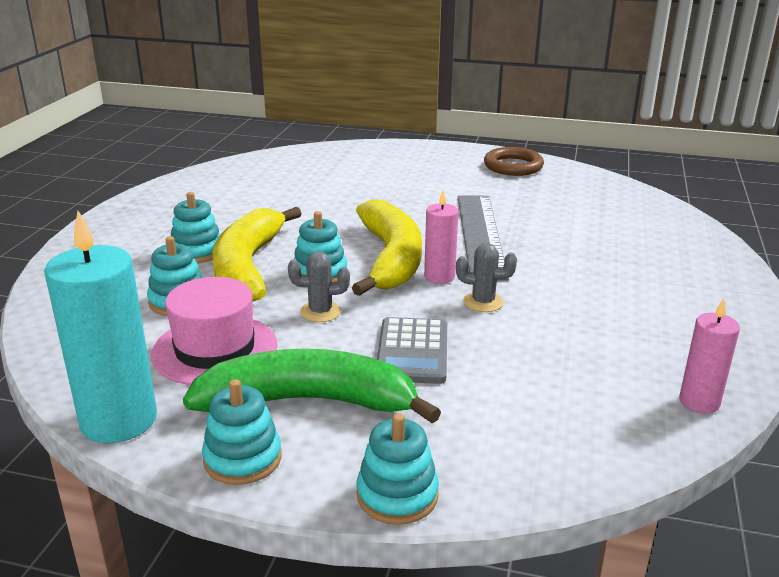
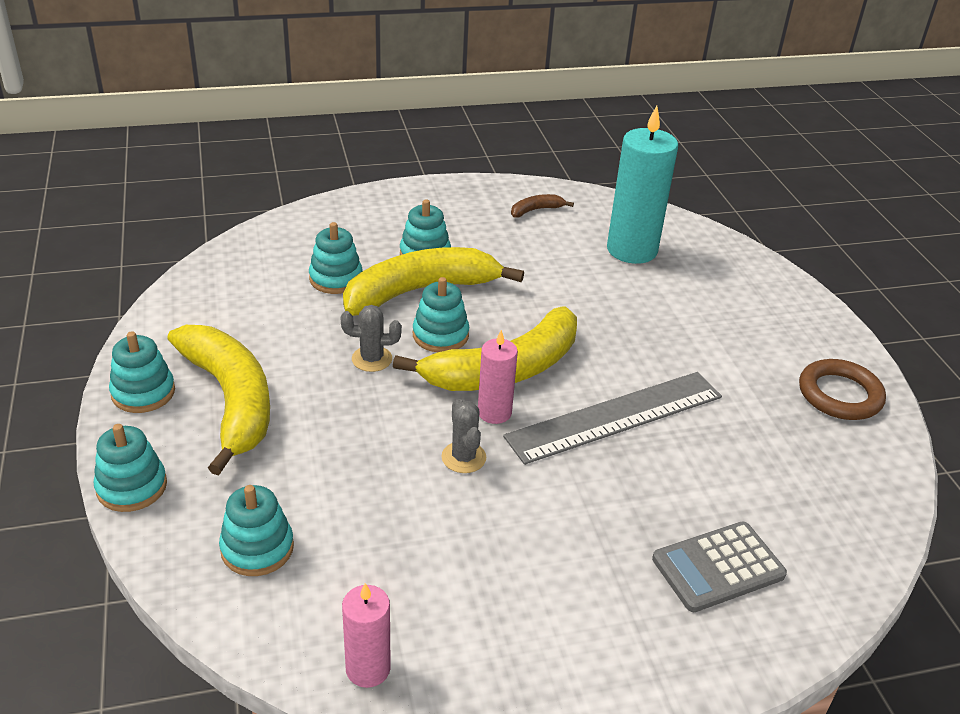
camera: 60 degrees right, 10 degrees up
turquoise candle [44,211,157,443] -> turquoise candle moved to [607,106,678,264]
pink hat [151,277,278,385] -> none
green banana [183,349,441,424] -> yellow banana [167,325,270,475]
grey cactus [288,252,350,322] -> grey cactus turned 60 degrees counterclockwise [341,305,402,372]
grey calculator [377,317,447,384] -> grey calculator moved to [652,521,787,612]
none -> turquoise stacking toy [219,485,294,576]
none -> brown banana [511,194,574,217]

